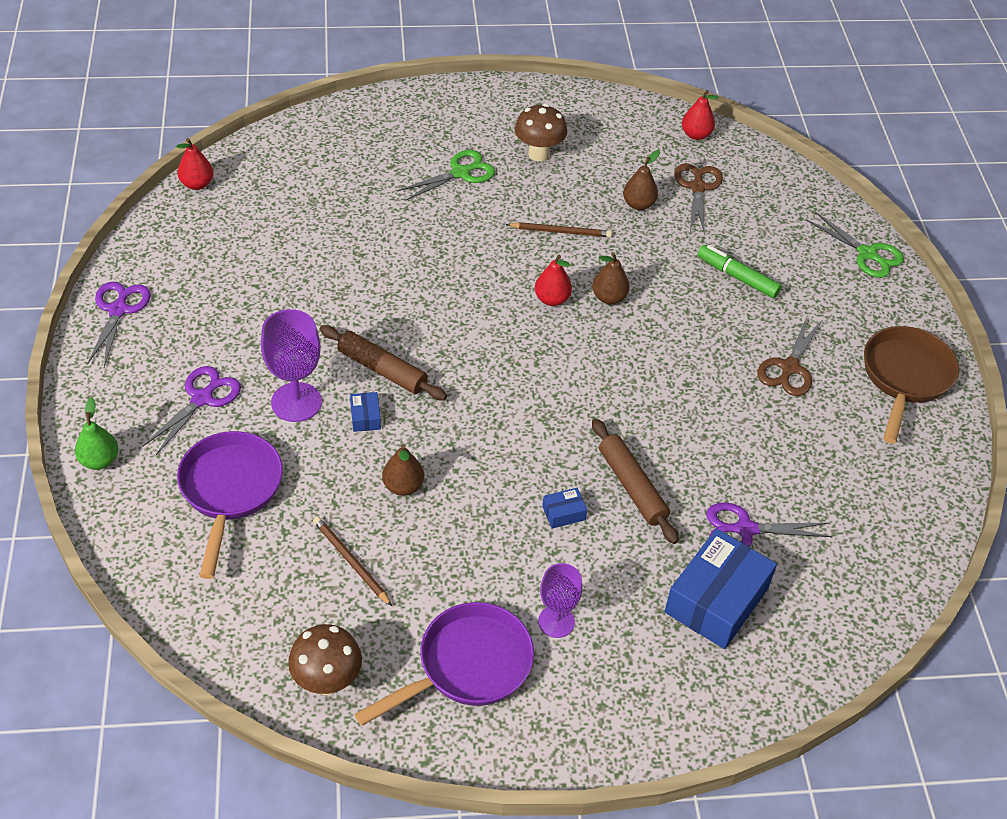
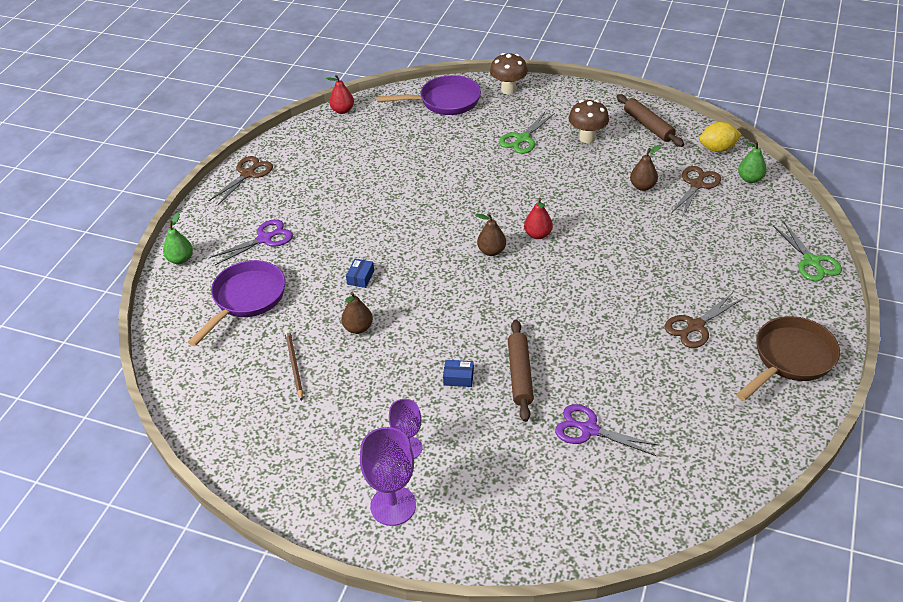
camera: 30 degrees right, 5 degrees down
purple scissors [87,282,151,367] -> brown scissors [209,156,273,205]
purple goblet [261,309,322,422] -> purple goblet moved to [360,427,416,526]
brown mushroom [288,624,362,695] -> brown mushroom moved to [490,53,528,94]
brown rolling pin [320,325,447,400] -> brown rolling pin moved to [617,94,684,147]
purple pan [354,602,534,726] -> purple pan moved to [376,75,481,115]
green scissors [398,150,495,201] -> green scissors turned 135 degrees clockwise [499,111,555,154]
brown pencil [506,222,612,237] -> none
brown pear [592,252,630,304] -> brown pear moved to [475,213,506,256]
blue box [665,529,777,649] -> none
red pear [682,90,719,140] -> yellow lemon [699,122,742,152]
green marker [698,245,782,298] -> none
none -> green pear [738,141,767,183]

